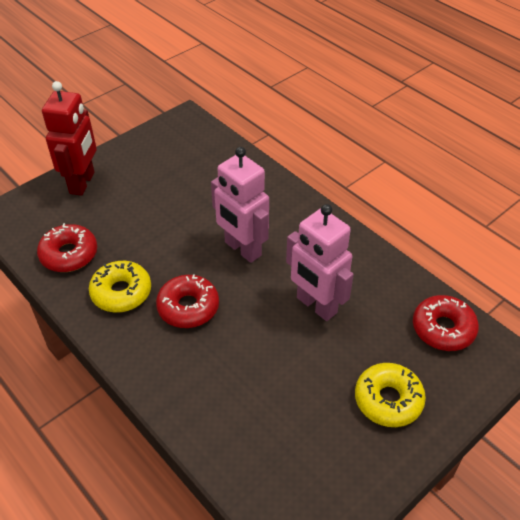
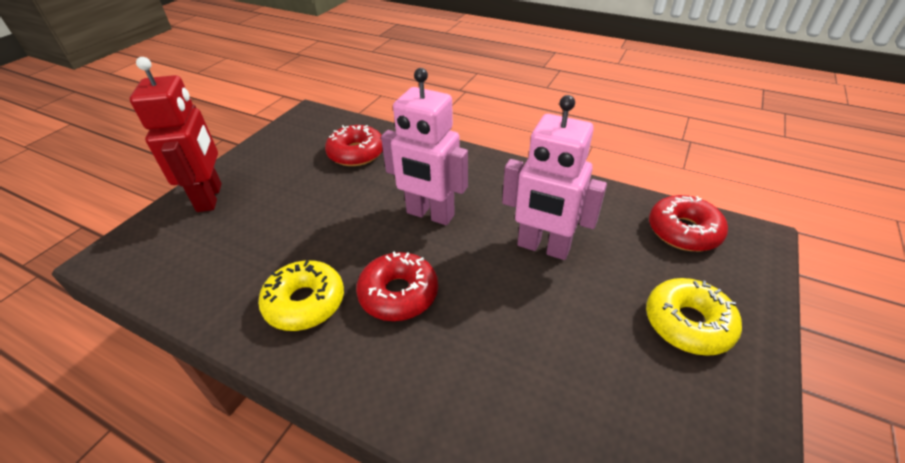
camera: 20 degrees left, 5 degrees down
red donut [37,223,97,272] -> red donut moved to [325,125,383,166]

